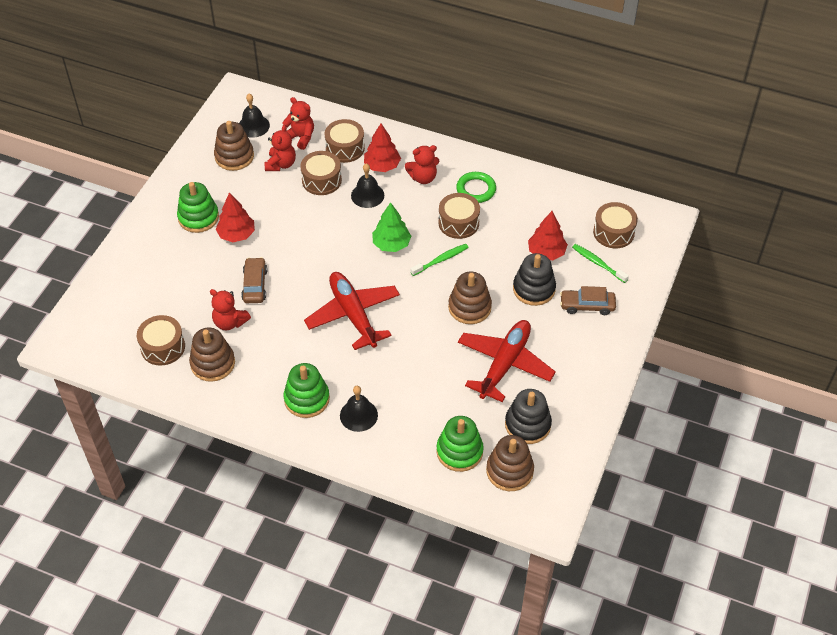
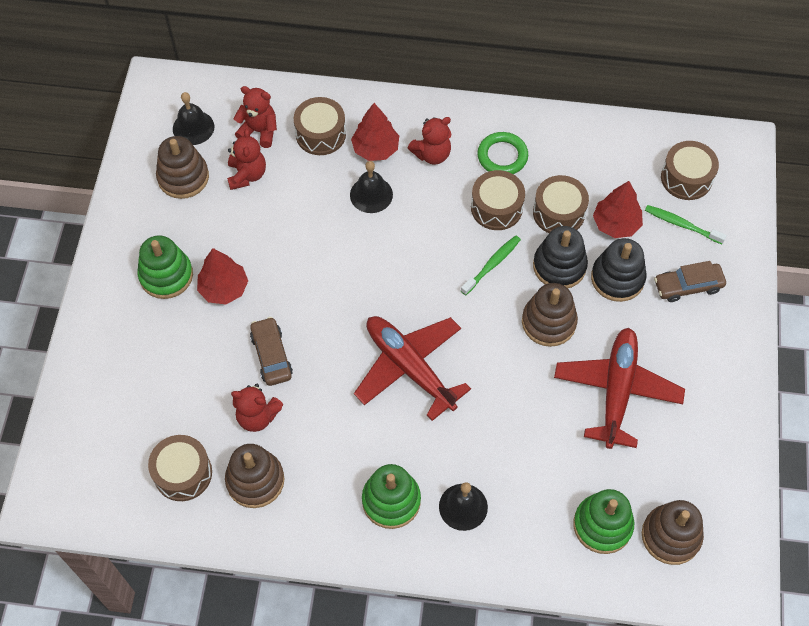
camera: 15 degrees left, 10 degrees up
brown drum [300,151,342,195] -> brown drum moved to [533,175,589,233]
green tree [372,202,411,252] -> none
black stacking toy [505,389,552,444] -> black stacking toy moved to [533,226,588,288]

